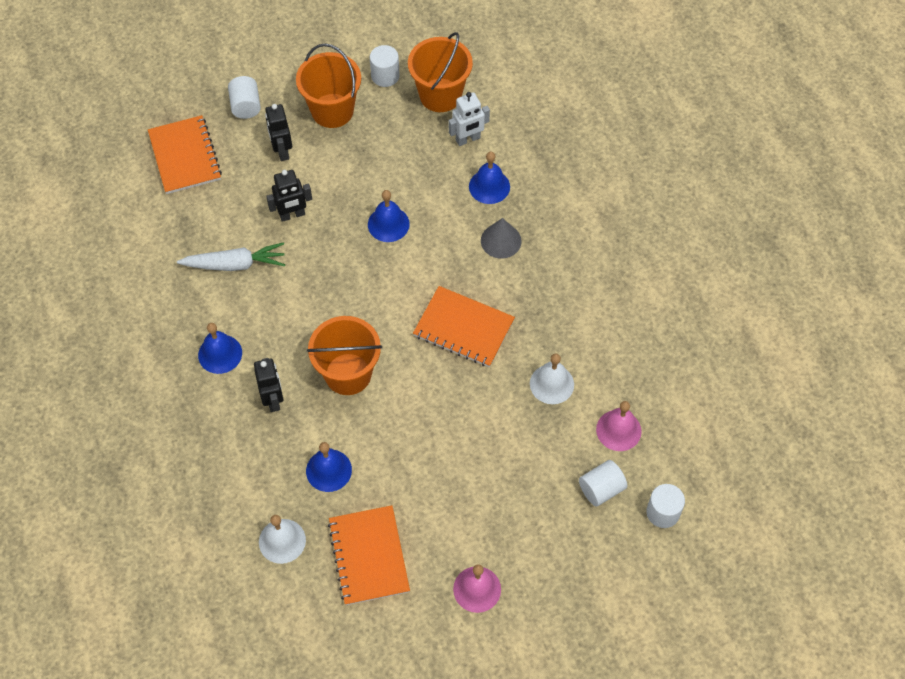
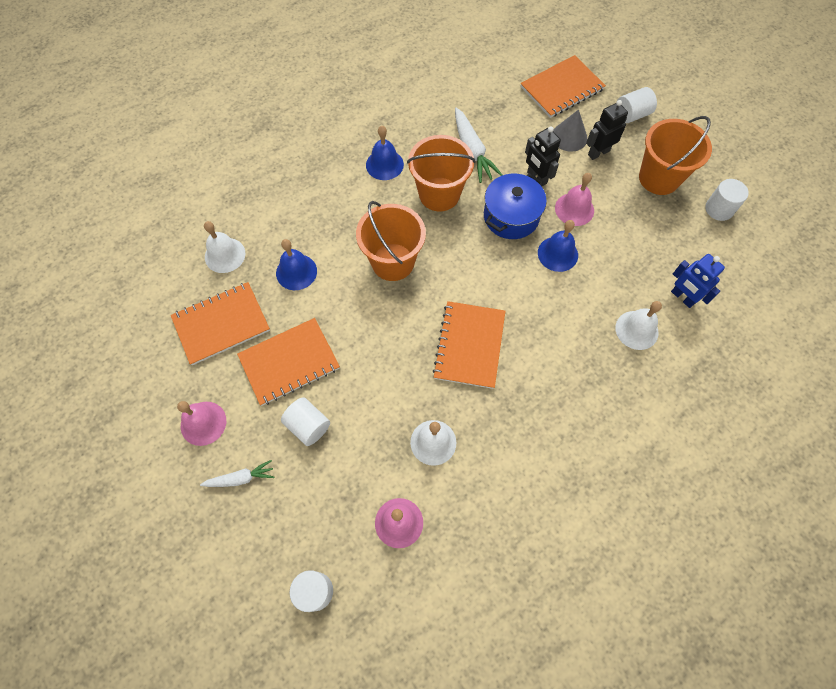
camera: 75 degrees right, 5 degrees up
black robot [254,358,283,412] -> none
orange bucket [408,32,473,112] -> orange bucket moved to [407,135,475,212]
white robot [449,92,490,146] -> blue robot [671,254,725,308]
blue bell [469,152,510,204] -> white bell [615,301,662,350]
grey cone [481,218,522,259] -> grey cone moved to [553,109,587,152]
white cylinder [579,460,627,506] -> white cylinder moved to [281,397,330,446]
none -> white carrot [200,460,274,487]
none -> orange notebook [237,318,340,406]
none -> blue pot [484,173,547,239]
none -> pink bell [555,173,594,226]

